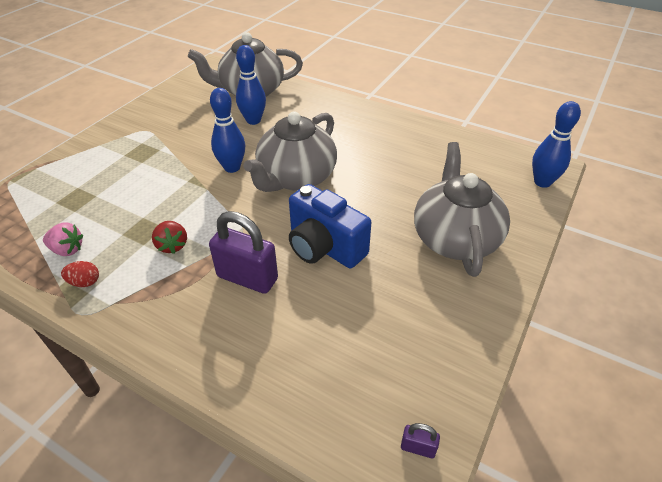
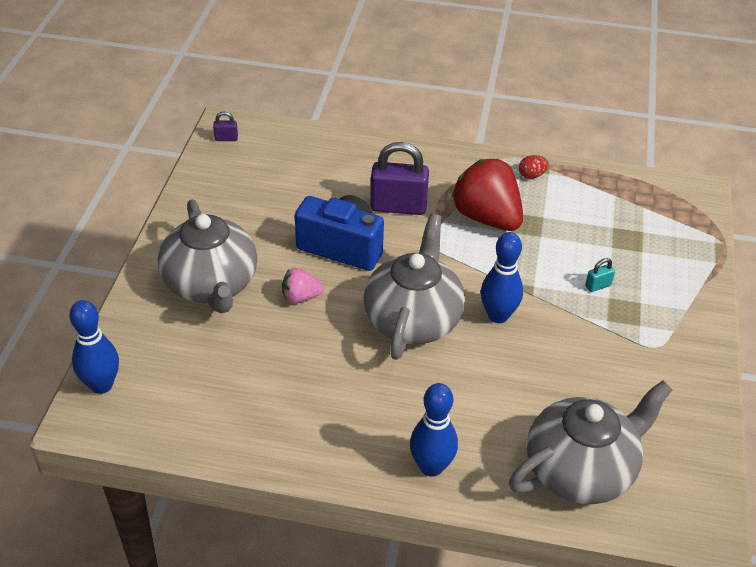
camera: 160 degrees right, 0 degrees up
pink strawberry [43,222,83,256] -> pink strawberry moved to [282,268,323,303]
red strawberry [152,221,187,254] -> red strawberry [451,159,523,231], size x2.03
blue bowling pin [236,45,266,125] -> blue bowling pin moved to [410,383,458,477]
none -> turquoise padlock [585,258,615,292]

